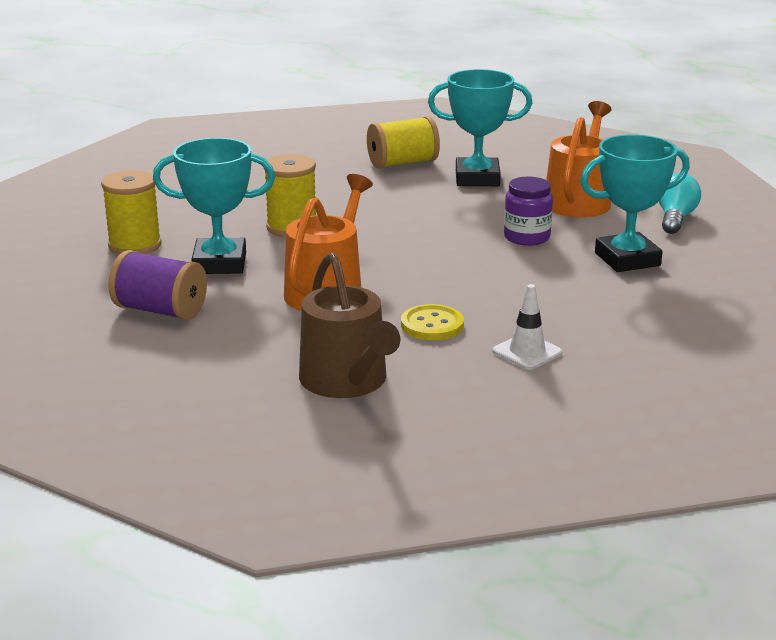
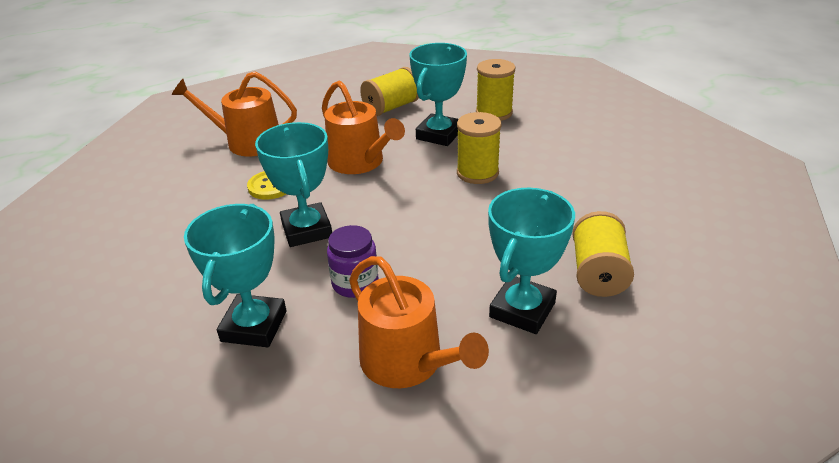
camera: 120 degrees right, 10 degrees up
purple spool [108,250,207,320] -> yellow spool [360,67,419,116]
brown watering can [299,252,401,398] -> orange watering can [172,71,297,157]
white traffic cone [493,284,562,370] -> none
turquoise light bulb [659,173,701,234] -> none
none -> turquoise trophy [255,122,332,247]

